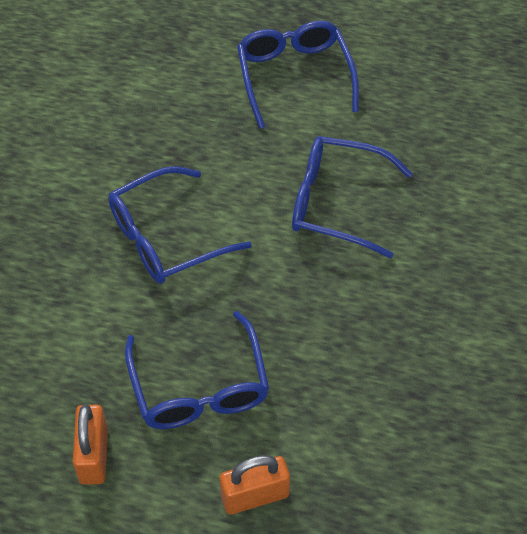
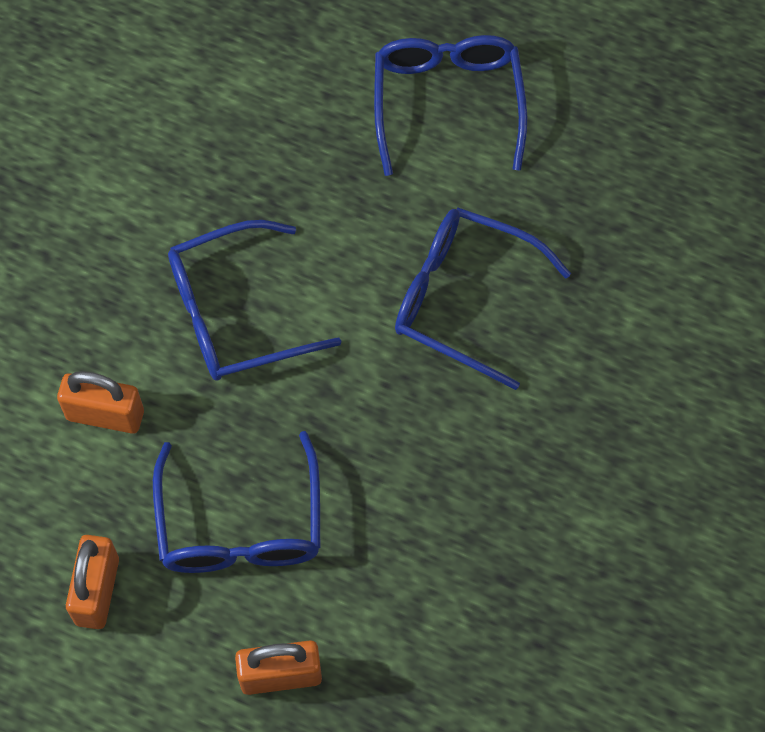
camera: 10 degrees right, 10 degrees up
none -> orange padlock [57,371,144,434]

